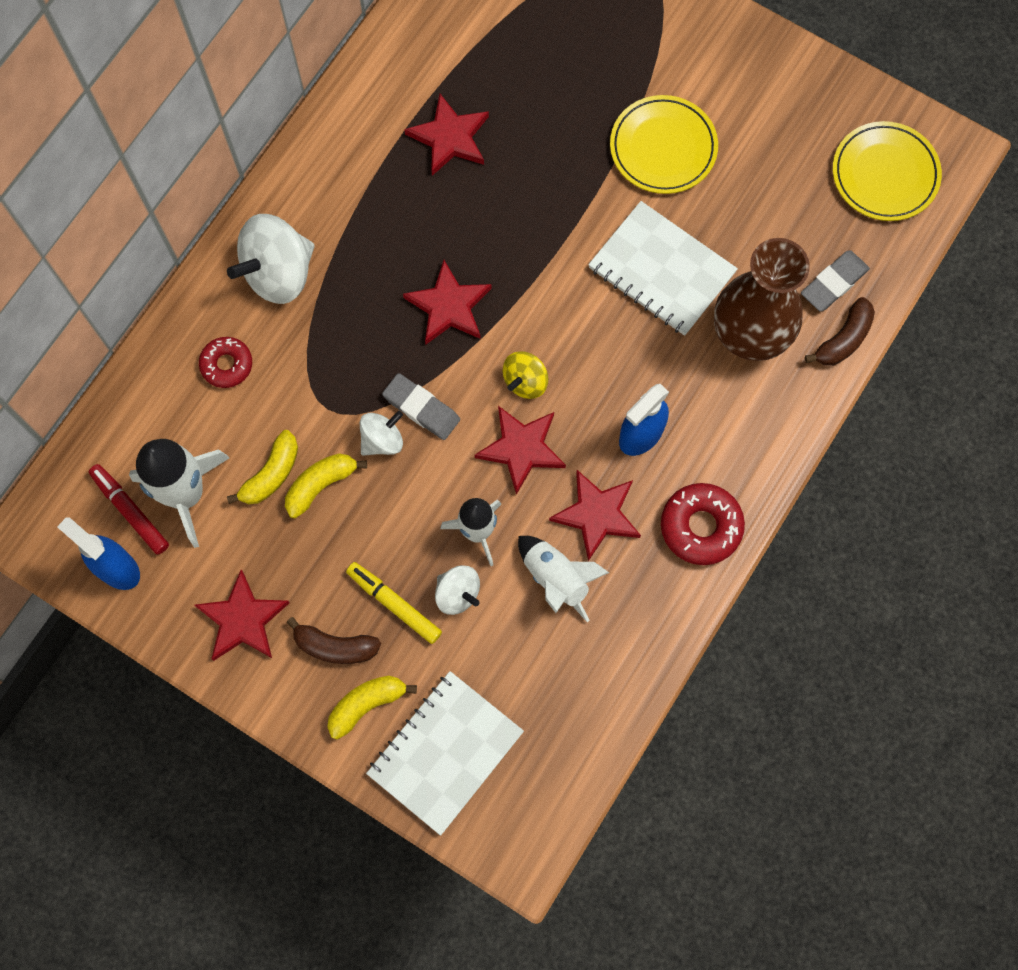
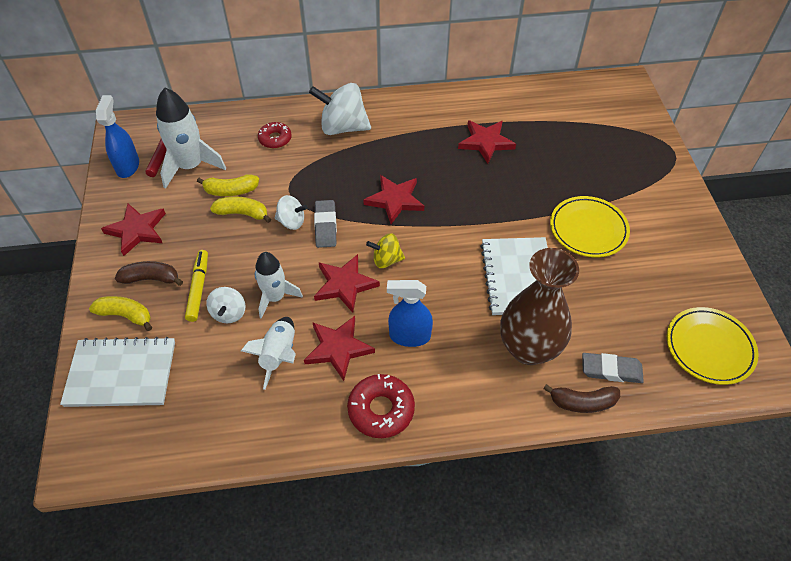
camera: 50 degrees right, 20 degrees down
brown banana [287,617,381,664] -> brown banana turned 120 degrees clockwise [115,261,183,286]

